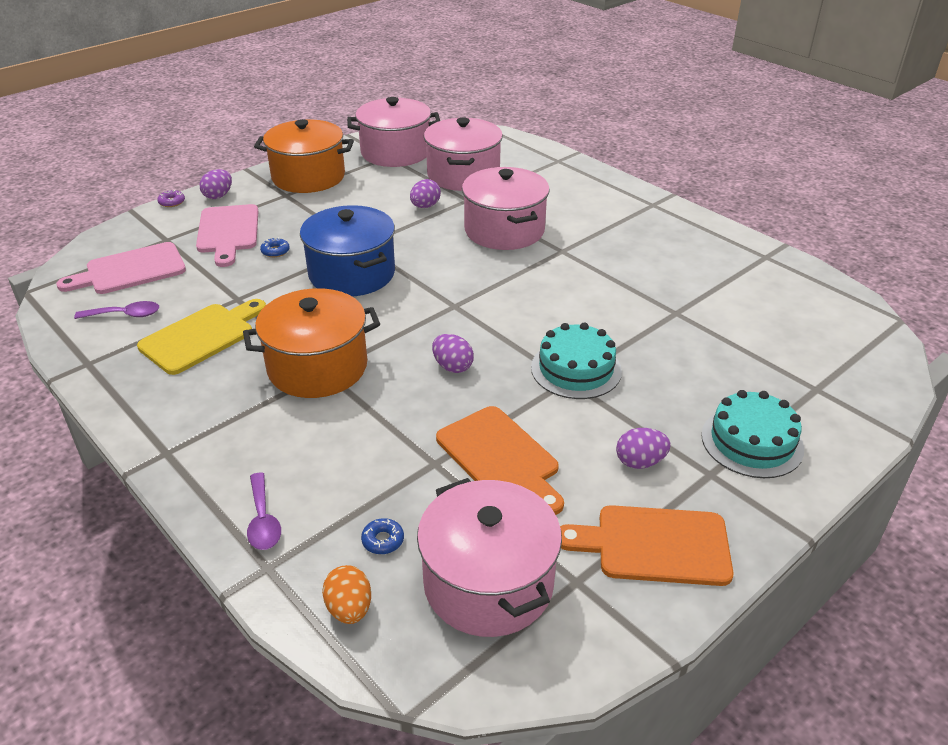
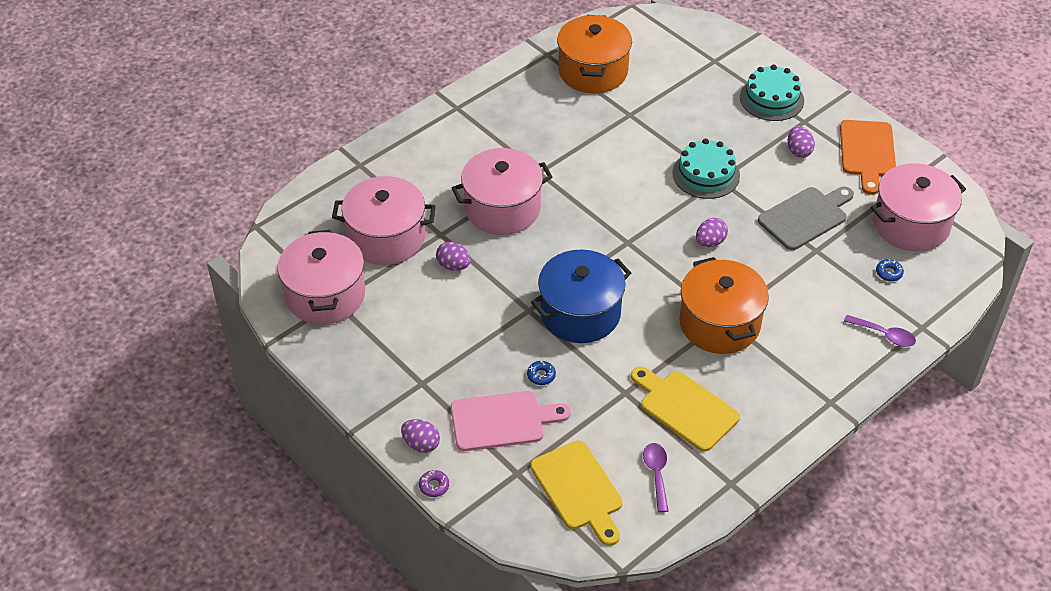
camera: 90 degrees left, 10 degrees up
pink cutting board [56,242,186,294] -> yellow cutting board [530,440,623,546]
purple spoon [247,473,281,550] -> purple spoon turned 45 degrees clockwise [844,315,916,347]
orange pot [254,119,354,193] -> orange pot moved to [557,15,632,93]
orange egg [322,565,371,624] -> none
orange cutting board [436,406,564,515] -> grey cutting board [758,187,854,250]

